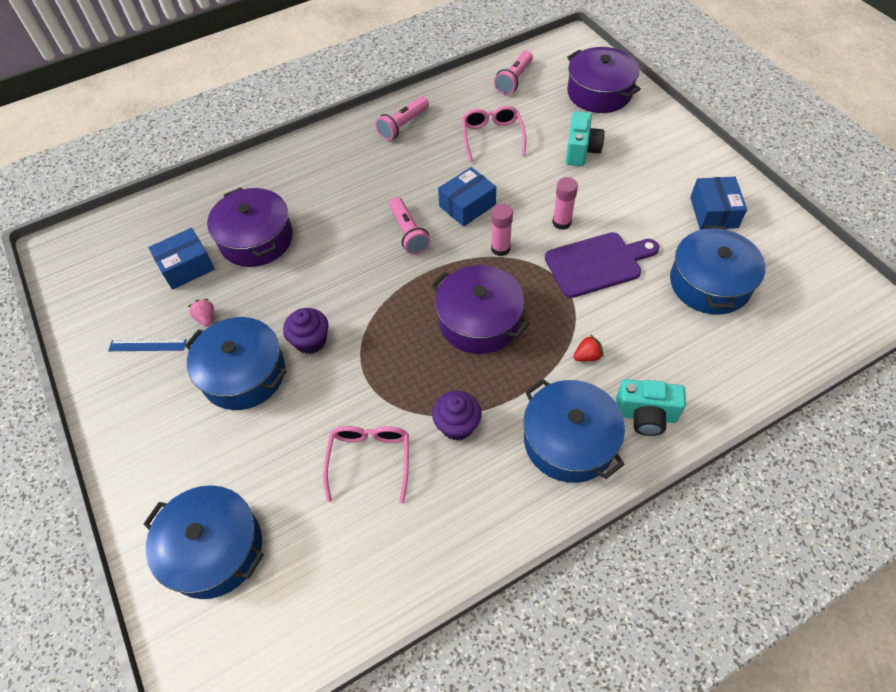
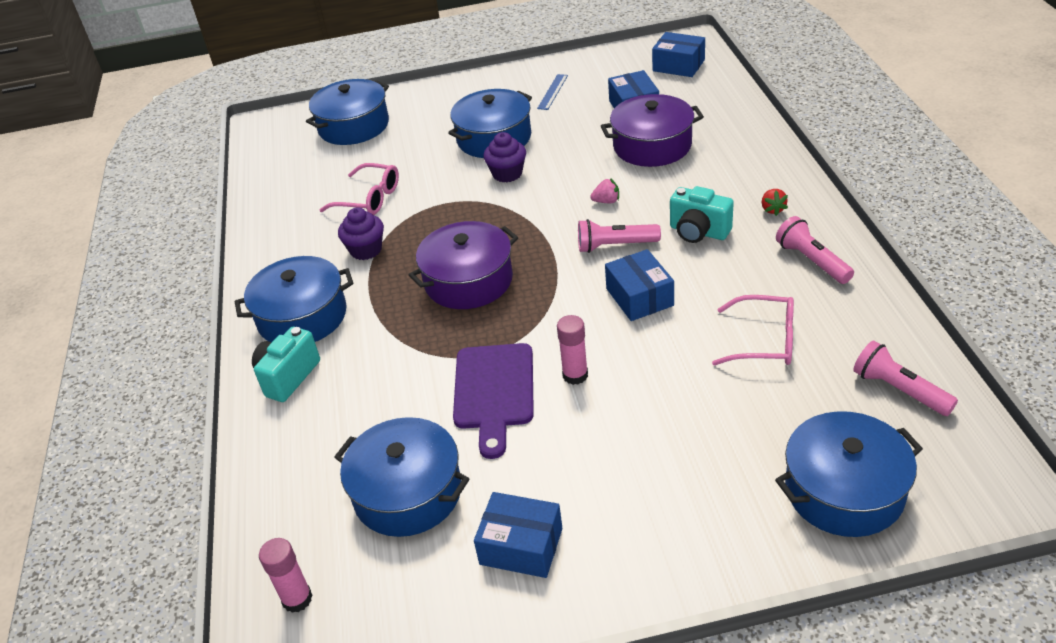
camera: 110 degrees right, 15 degrees down
pink strawberry [188,299,214,327] -> pink strawberry moved to [590,178,619,203]
pink glue stick [491,204,513,256] -> pink glue stick moved to [259,538,313,613]
turquoise camera [566,111,605,166] -> turquoise camera moved to [670,186,734,243]
purple pot [567,47,641,113] -> blue pot [775,411,923,537]
red strawberry [573,335,604,361] -> red strawberry moved to [762,189,788,216]
none -> blue box [652,32,705,77]

